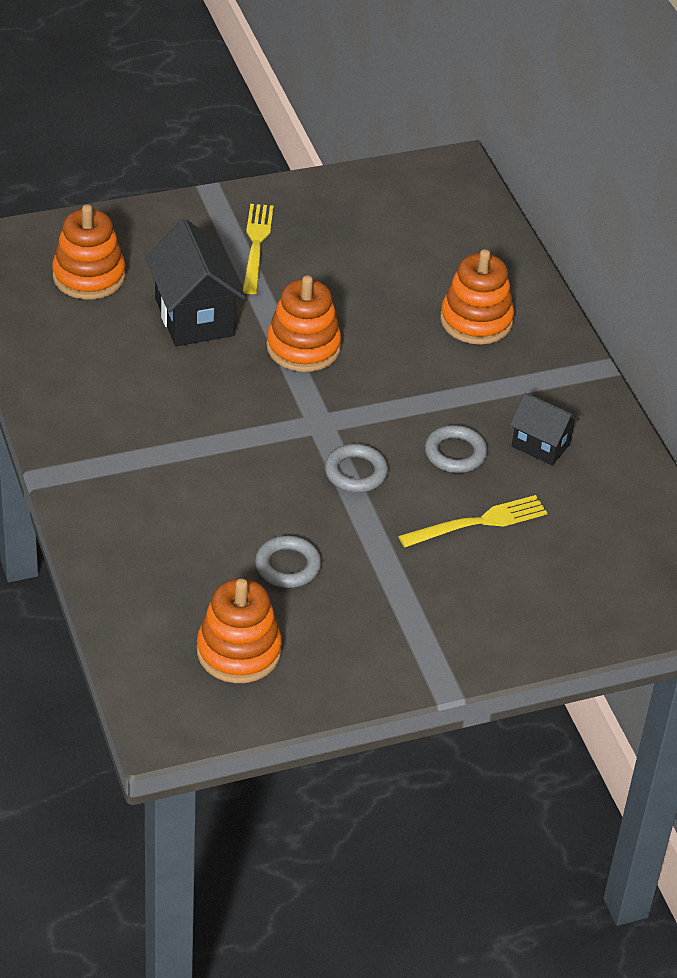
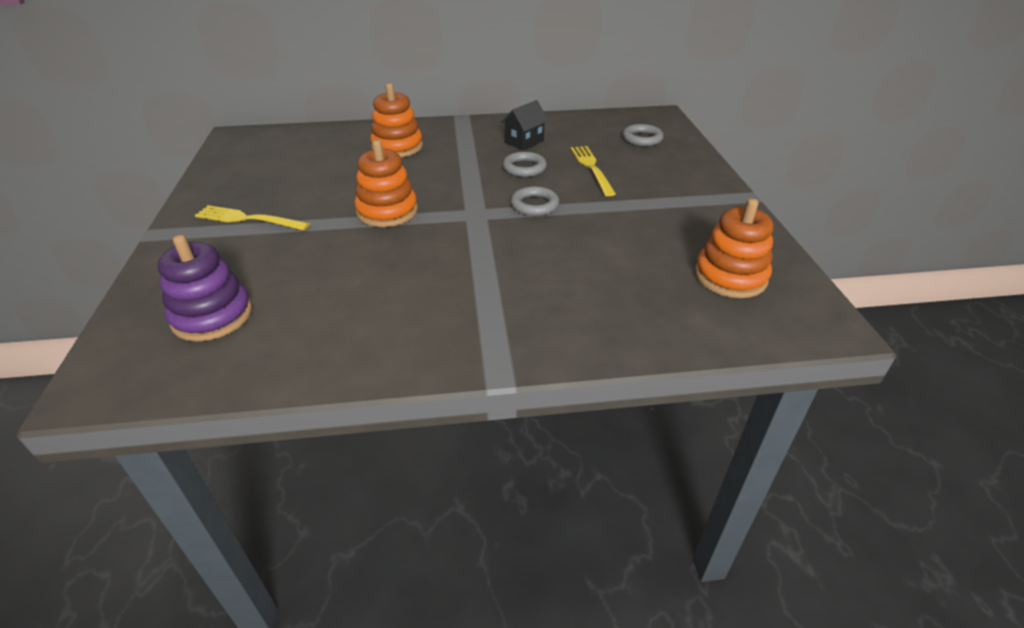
camera: 75 degrees left, 5 degrees down
orange stacking toy [52,204,125,299] -> purple stacking toy [158,235,252,342]
black house [145,219,246,346] -> none
grey ring [255,536,321,588] -> grey ring moved to [622,124,664,146]

